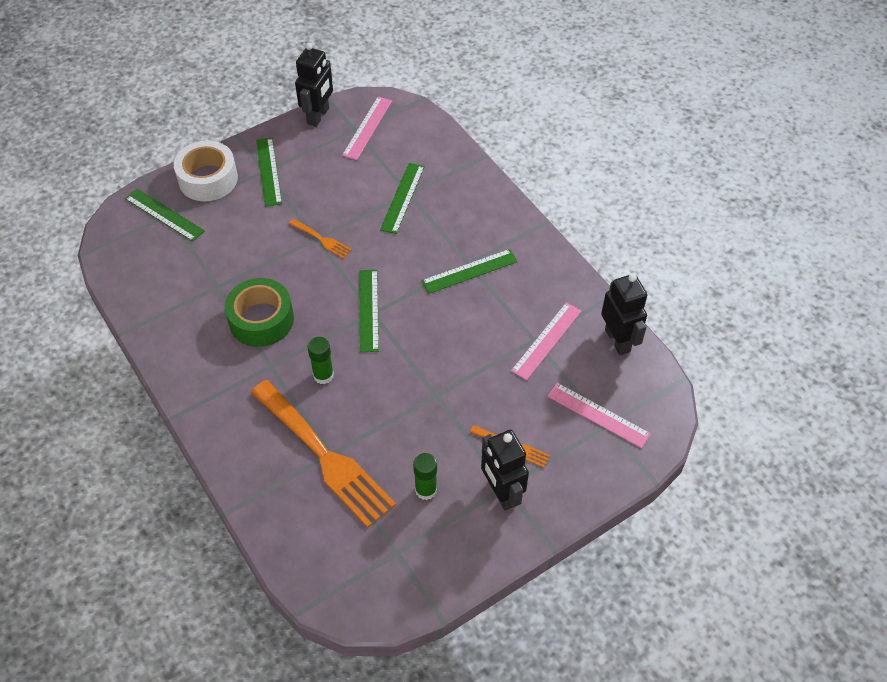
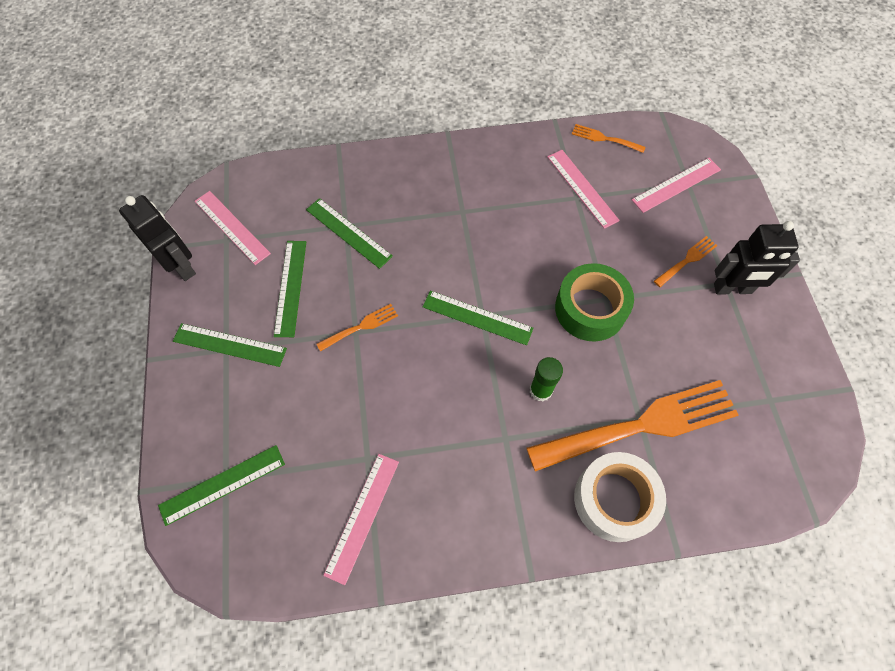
camera: 65 degrees left, 10 degrees up
white tape [174,140,238,201] -> white tape moved to [574,452,666,542]
green tape [225,278,294,347] -> green tape moved to [555,263,634,341]
green glue stick [413,453,437,500] -> none
green ruler [421,249,518,294] -> green ruler moved to [274,241,306,337]
black robot [601,273,647,355] -> orange fork [572,124,646,153]
none -> pink ruler [323,454,399,585]

